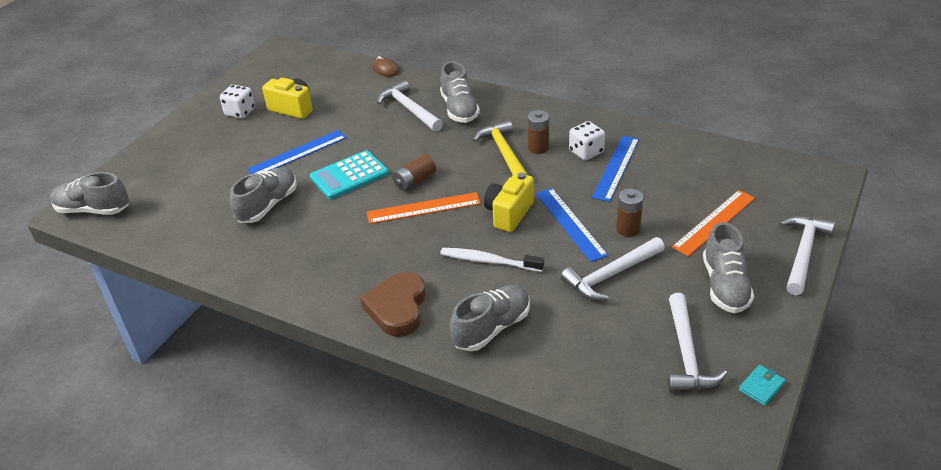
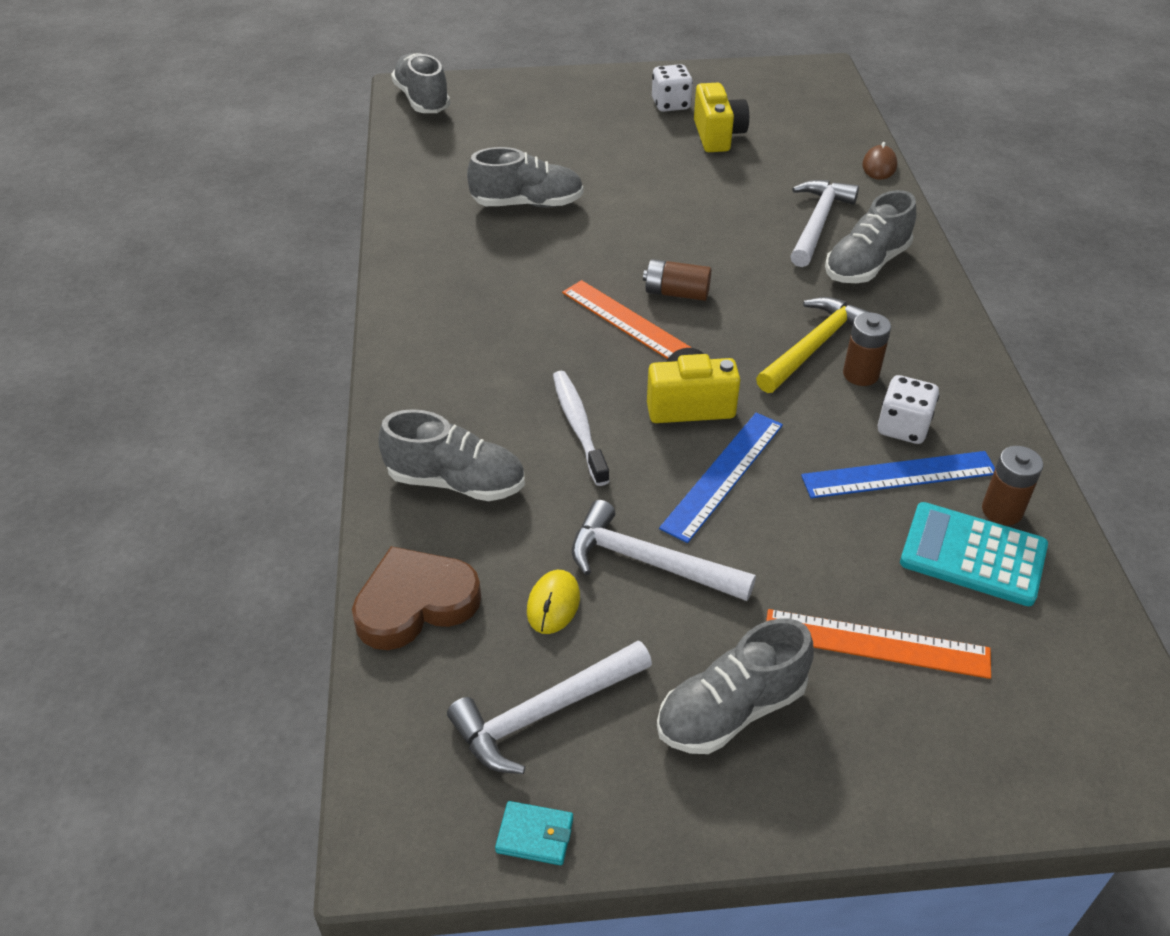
camera: 55 degrees right, 5 degrees up
blue ruler [247,130,347,174] -> none
turquoise calculator [310,150,389,199] -> turquoise calculator moved to [900,502,1048,606]
brown heart [360,272,426,337] -> brown heart moved to [352,546,481,650]
brown battery [616,189,643,237] -> brown battery moved to [982,446,1043,526]
white hammer [780,216,835,295] -> none
none -> yellow mouse [527,570,580,634]

